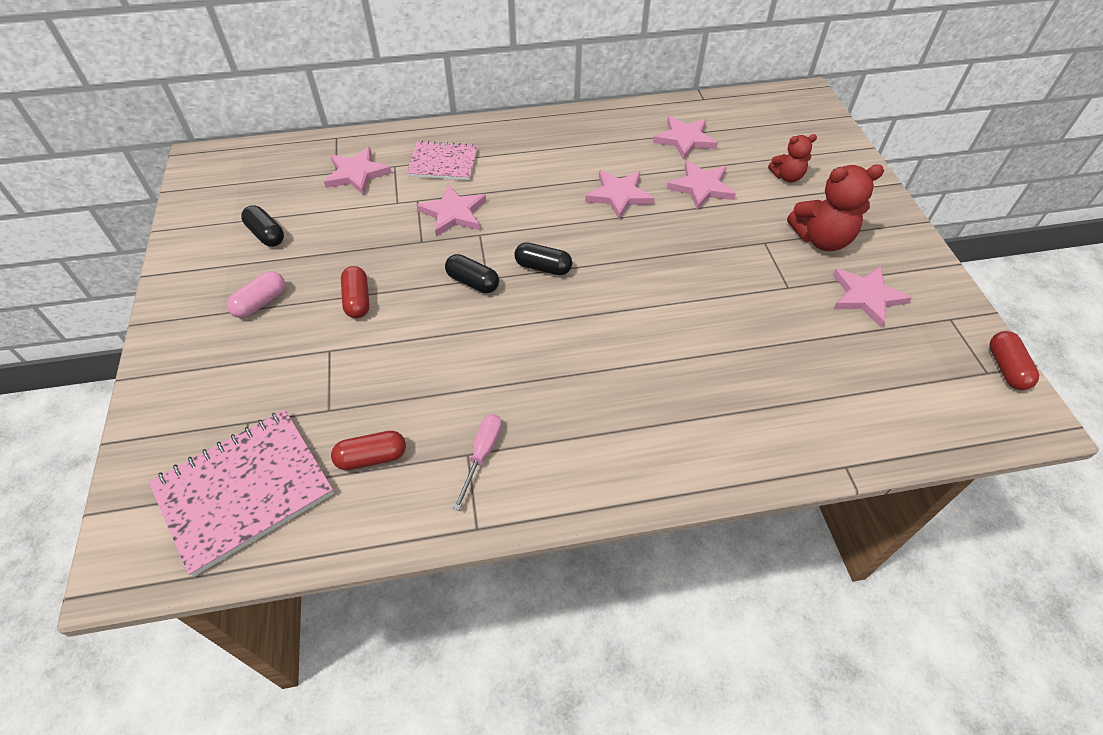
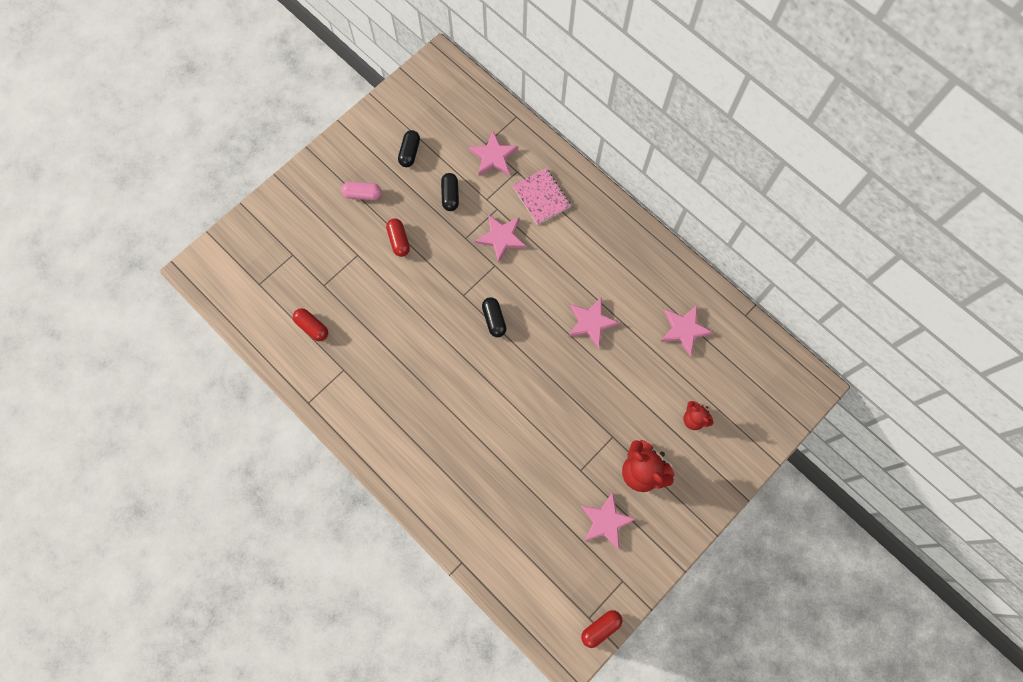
camera: 55 degrees right, 20 degrees up
pink notebook [149,410,334,577] -> none
red capsule [341,266,370,318] -> red capsule turned 60 degrees counterclockwise [386,218,410,257]
black capsule [445,254,499,293] -> black capsule moved to [441,173,459,211]
pink screwdriver [453,414,502,511] -> none
pink star [667,160,736,210] -> none

